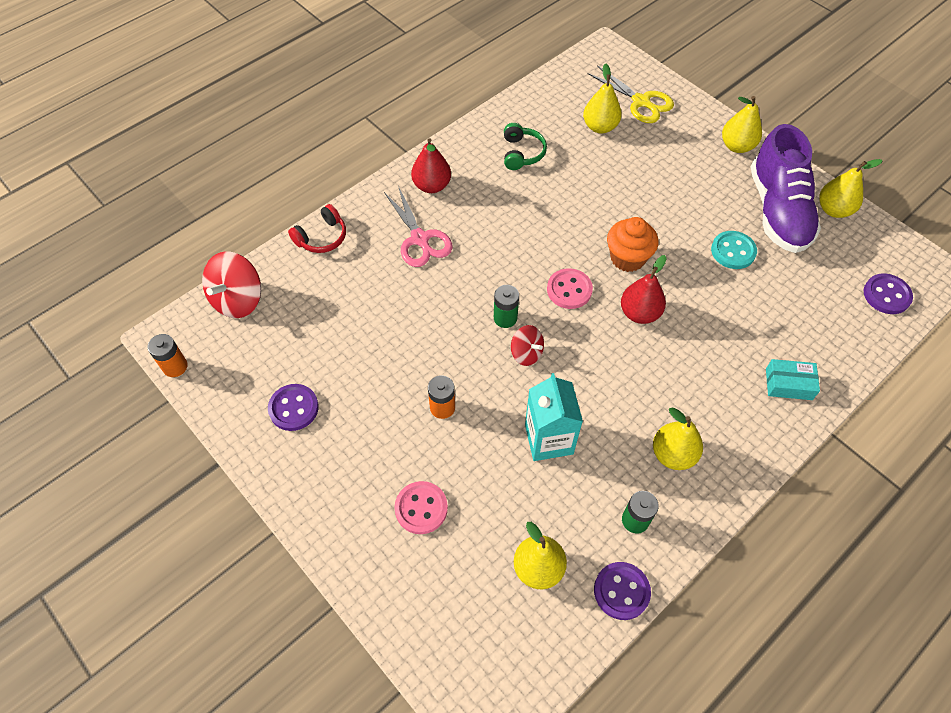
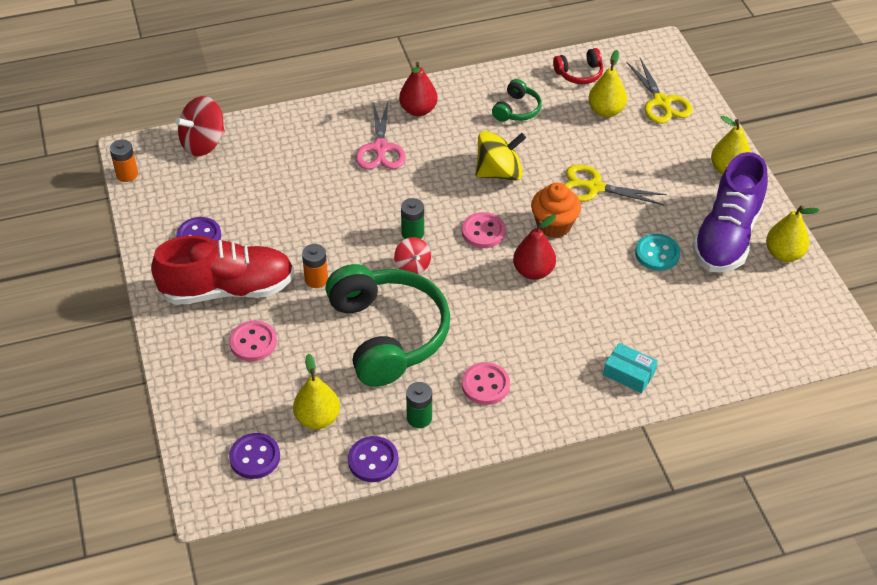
camera: 25 degrees right, 10 degrees down
red headphones [288,204,346,253] -> red headphones moved to [553,48,603,84]
turquoise carton [525,373,583,461] -> green headphones [325,264,450,387]
yellow pear [653,407,703,470] -> pink button [462,362,510,405]
purple button [864,274,913,314] -> purple button moved to [229,433,280,479]
none -> red shoe [151,235,295,305]
none -> yellow spinning top [475,131,526,181]
none -> yellow scissors [564,164,667,205]

